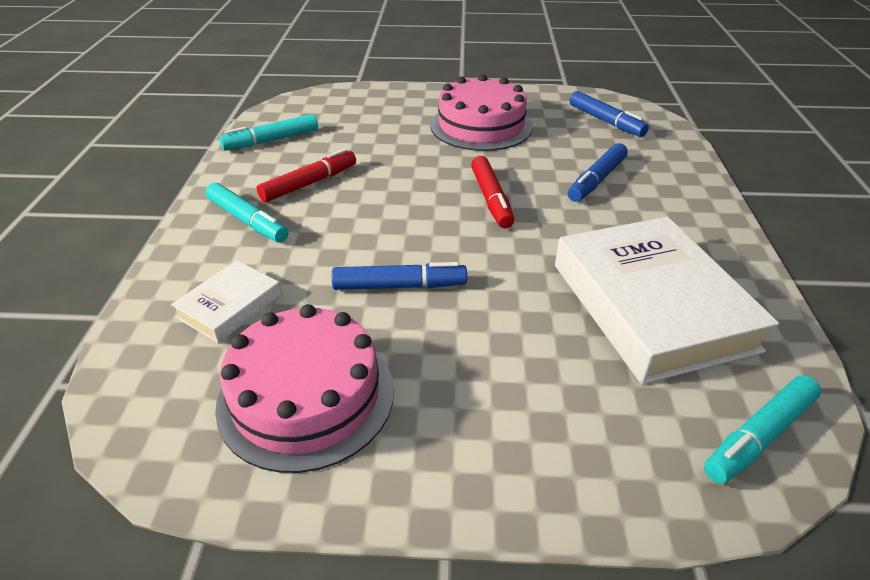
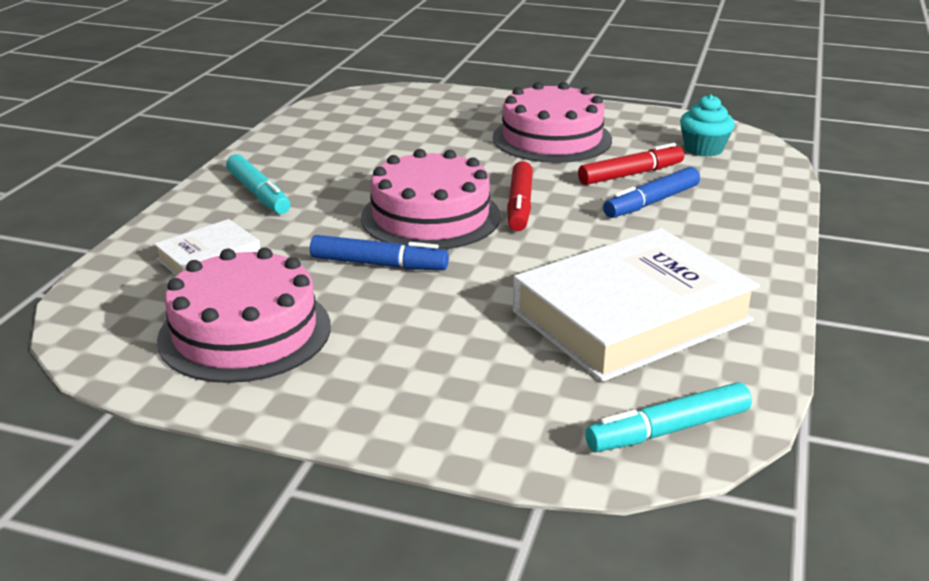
camera: 15 degrees right, 10 degrees down
turquoise marker [219,114,318,150] -> none
red marker [257,148,356,202] -> red marker moved to [578,143,684,185]
white book [555,217,779,384] -> white book turned 60 degrees clockwise [513,228,760,382]
blue marker [570,91,649,137] -> turquoise cupcake [680,95,735,157]
none -> pink cake [361,149,501,250]

